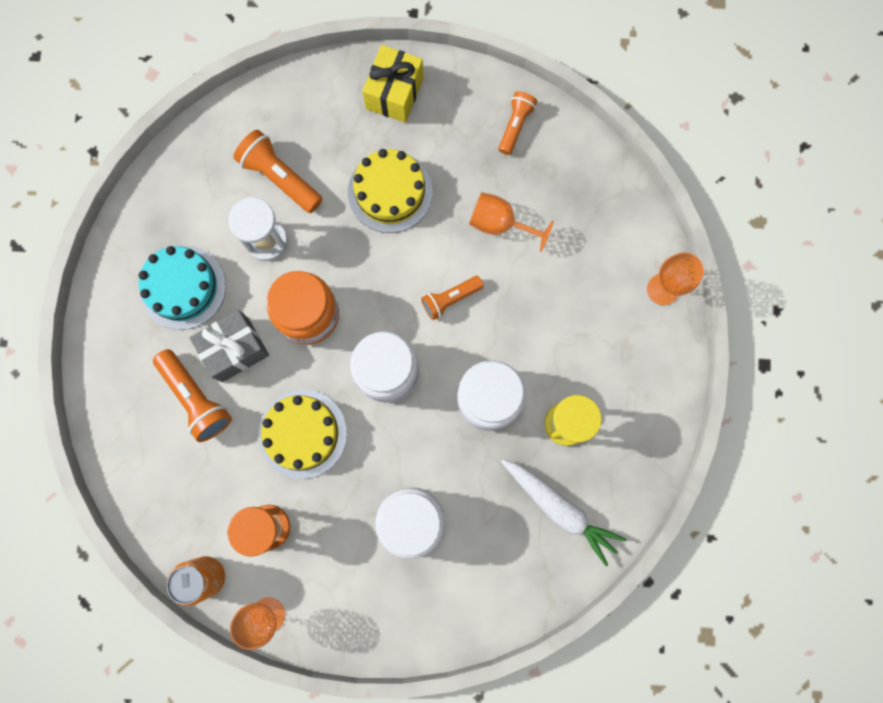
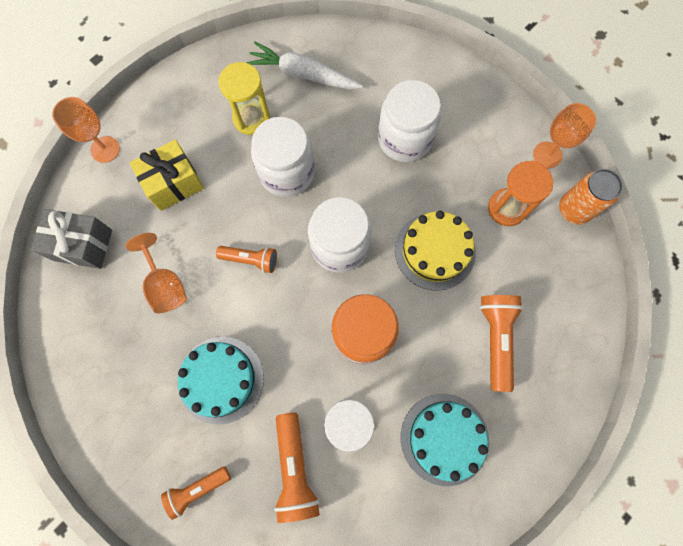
camera: 140 degrees left, 5 degrees down
grey gift [190,310,269,382] -> grey gift moved to [31,209,112,269]
yellow cake [348,149,433,233] -> turquoise cake [178,337,264,425]
yellow gift [362,45,424,123] -> yellow gift moved to [129,140,204,211]
orange flashlight [499,91,537,155] -> orange flashlight moved to [161,466,231,520]
white carrot [501,459,627,566] -> white carrot turned 60 degrees counterclockwise [245,42,363,90]

